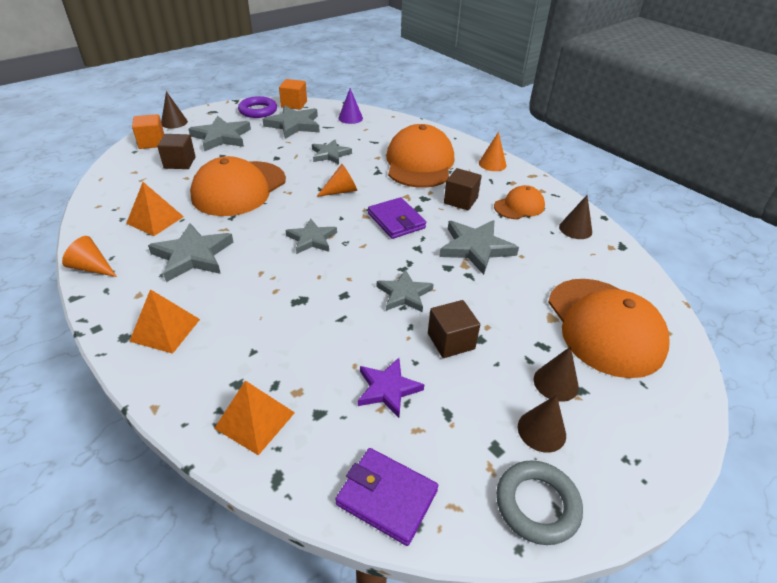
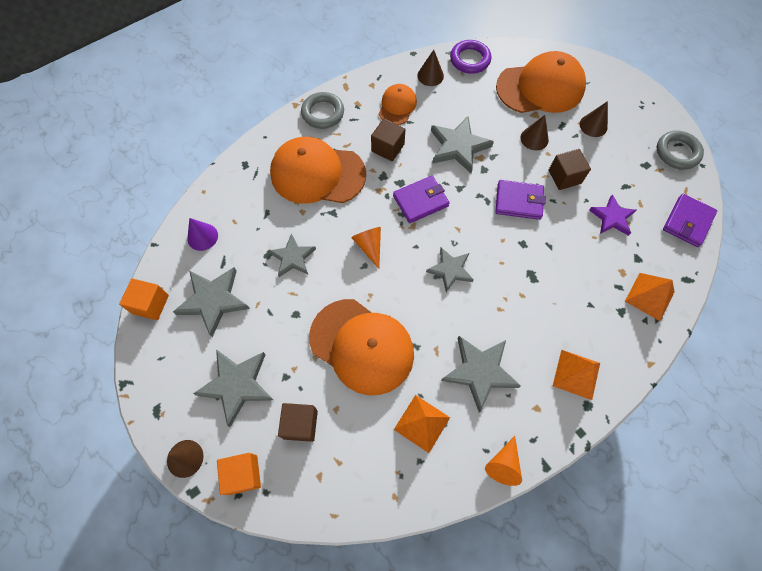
camera: 85 degrees left, 25 degrees up
purple ring [238,96,277,118] -> purple ring moved to [450,40,491,74]
grey star [377,269,434,312] -> purple wallet [495,180,546,220]
orange cone [479,132,507,171] -> grey ring [301,92,344,129]
orange cap [494,185,545,219] -> orange cap turned 45 degrees clockwise [379,84,417,125]
brown cone [518,395,566,453] -> brown cone moved to [521,115,549,150]

